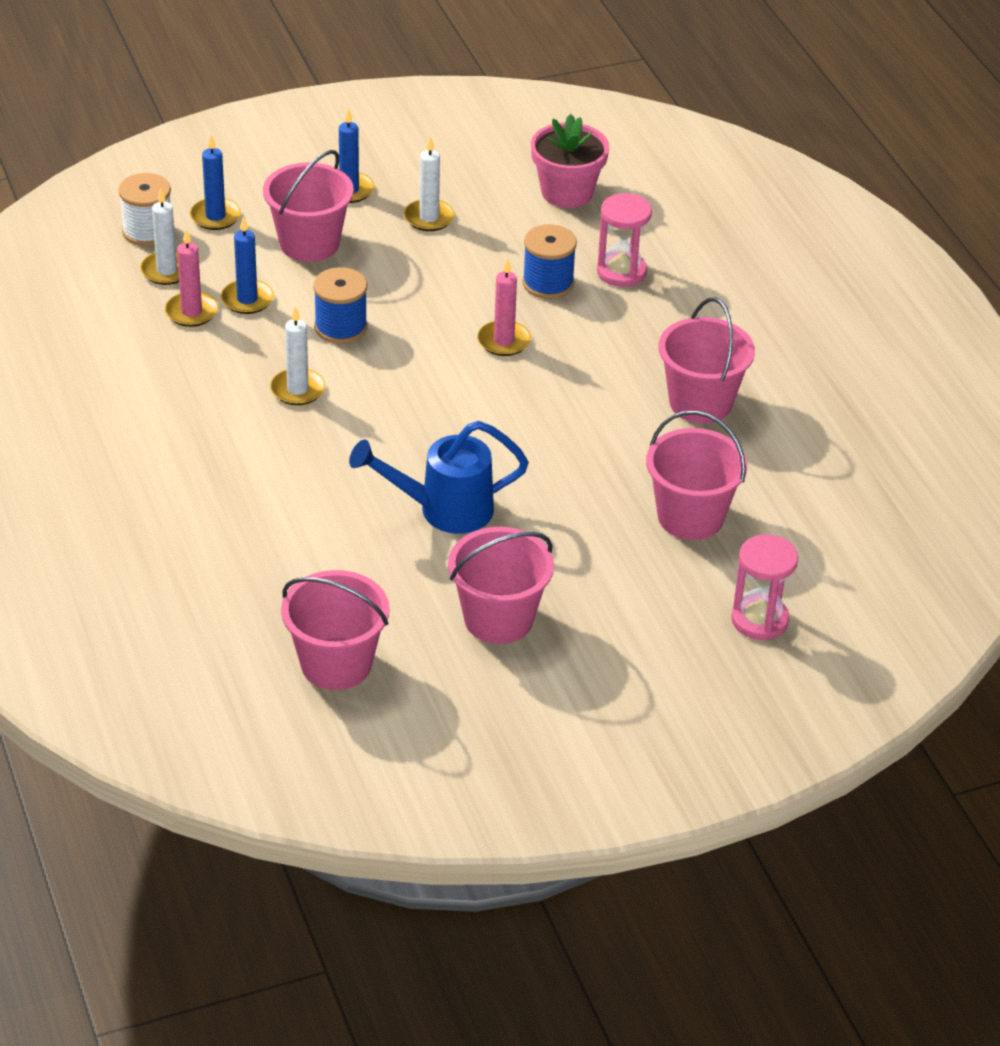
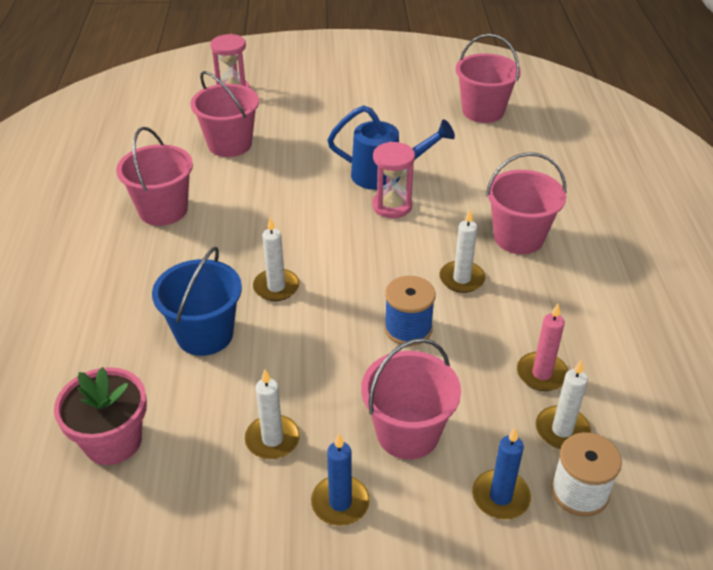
camera: 160 degrees left, 0 degrees up
blue candle [221,216,274,314] -> none
pink bucket [448,527,554,644] -> pink bucket moved to [486,152,566,254]
pink candle [477,258,531,356] -> white candle [253,217,299,301]
blue spool [522,224,577,299] -> blue bucket [152,247,242,356]
pink hourglass [597,193,652,287] -> pink hourglass moved to [372,142,415,218]

